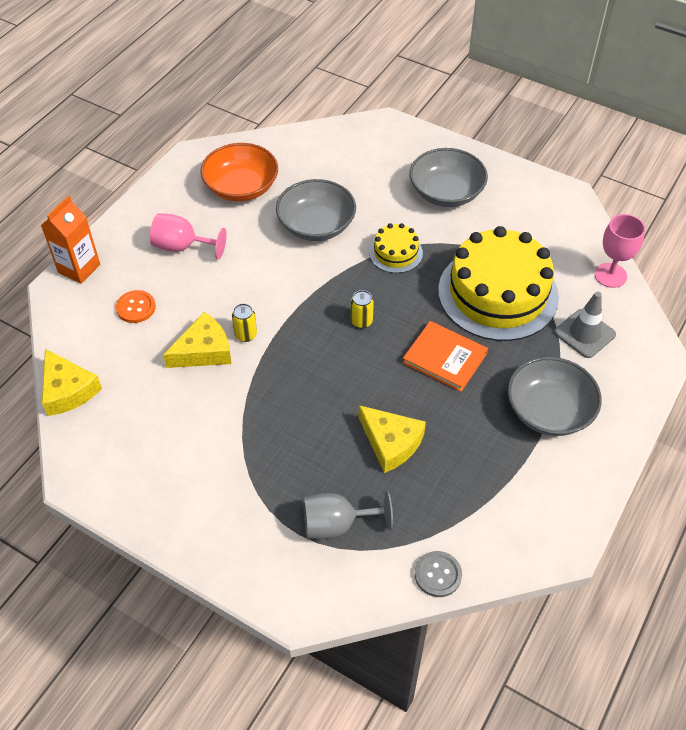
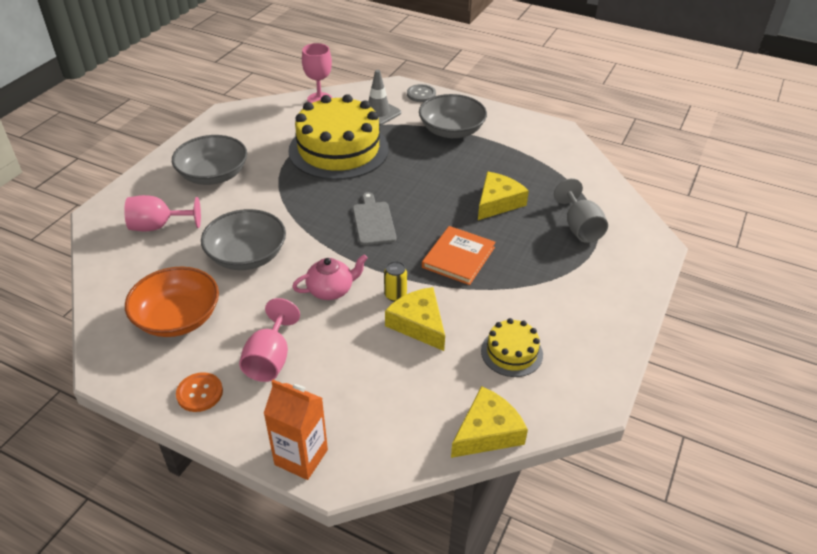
camera: 95 degrees left, 10 degrees down
orange button [116,290,156,323] -> orange button moved to [176,372,223,412]
yellow can [351,290,374,329] -> grey cutting board [353,192,396,245]
yellow cake [369,223,423,273] -> yellow cake moved to [481,318,543,377]
orange book [402,321,488,392] -> orange book moved to [422,226,496,285]
grey button [415,551,462,597] -> grey button moved to [407,84,436,102]
none -> pink goblet [124,195,201,231]
none -> pink teapot [292,254,368,300]

